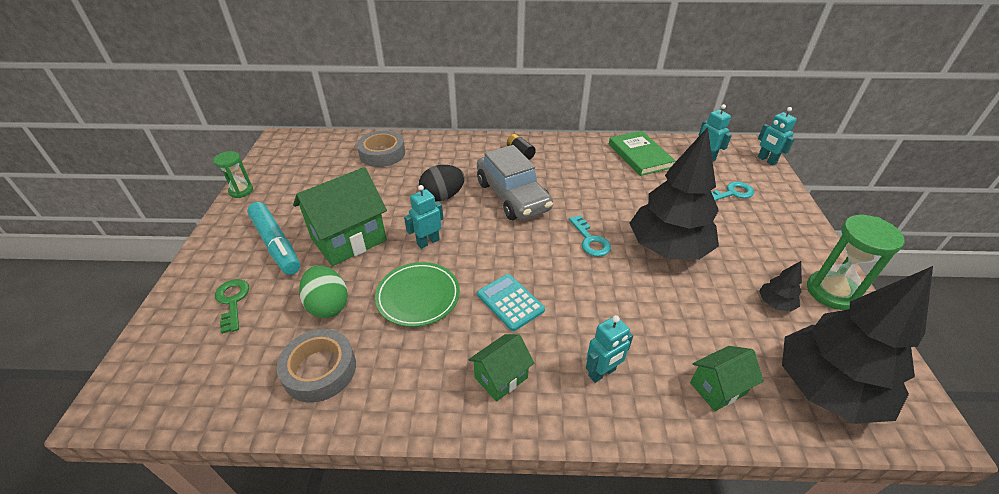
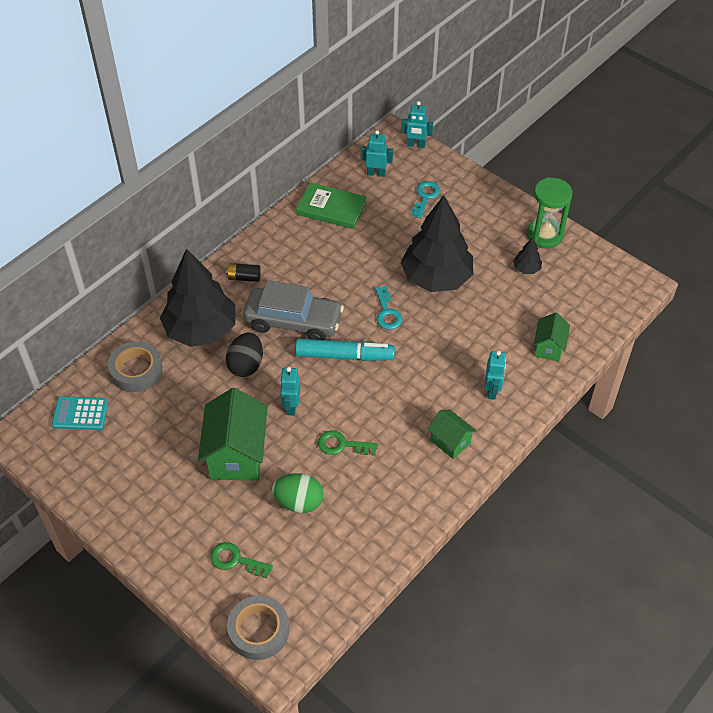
camera: 50 degrees left, 10 degrees up
green hourglass [214,151,253,198] -> none
turquoise marker [247,202,300,275] -> turquoise marker moved to [295,339,395,361]
grey tape [276,329,356,403] -> grey tape moved to [227,595,289,660]
green plate [375,262,460,327] -> green key [318,430,378,455]
green house [468,334,534,402] -> green house turned 45 degrees counterclockwise [427,410,476,459]
turquoise calculator [477,274,545,331] -> turquoise calculator moved to [52,396,108,430]
turquoise key [569,215,611,257] -> turquoise key turned 60 degrees clockwise [375,286,403,330]
black tree [782,266,933,424] -> black tree moved to [160,248,235,347]

